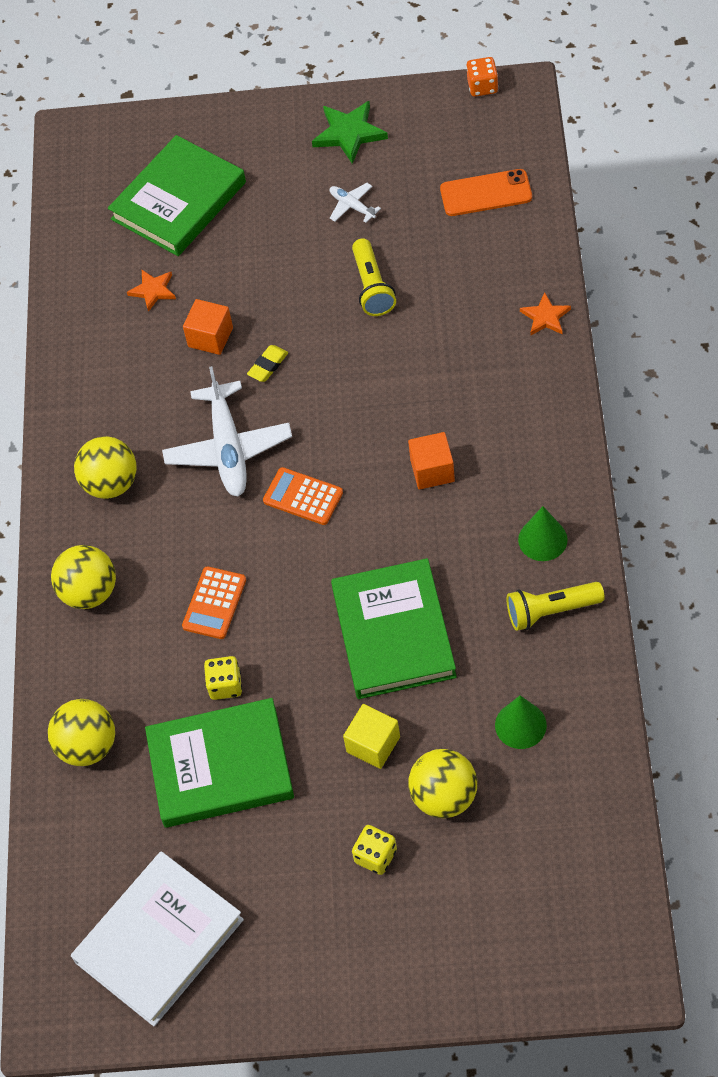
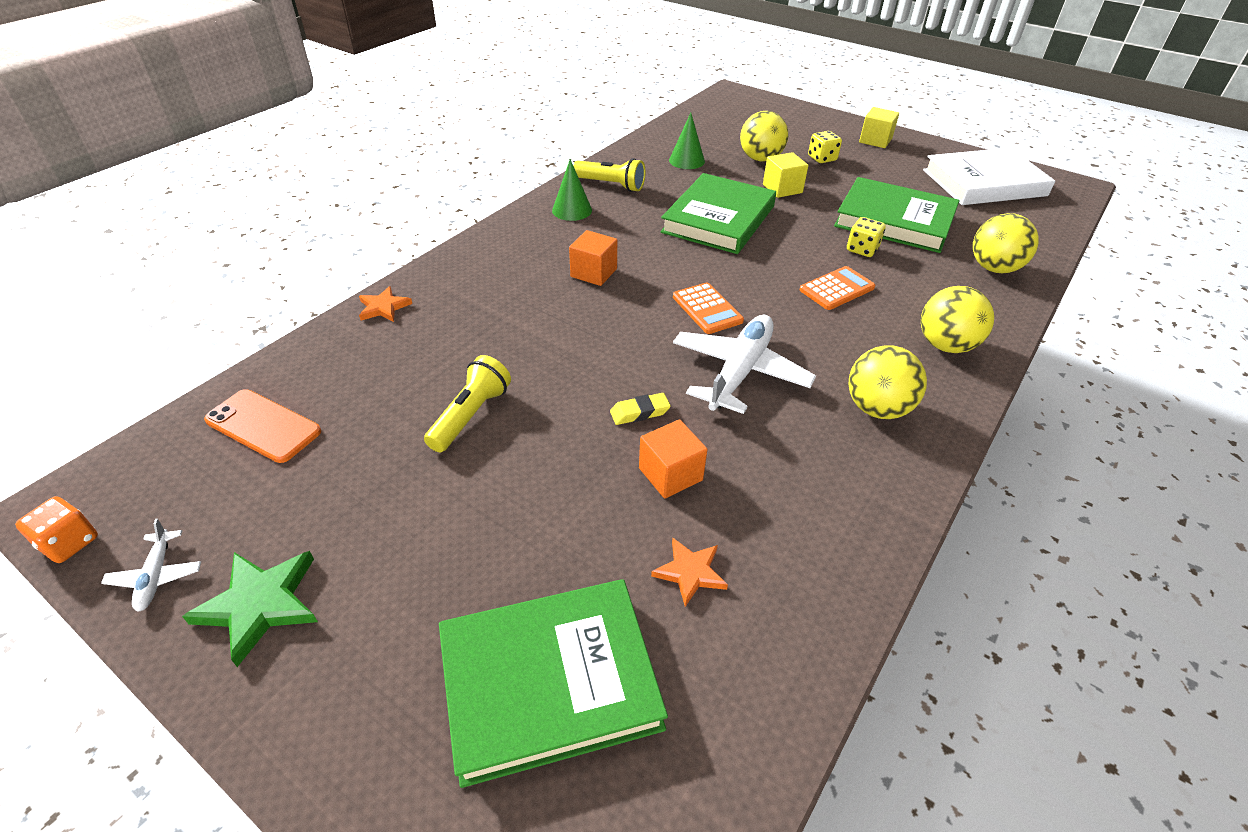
camera: 150 degrees left, 15 degrees down
white plane [330,183,381,223] -> white plane moved to [101,518,201,611]
none -> yellow cube [859,107,899,148]

